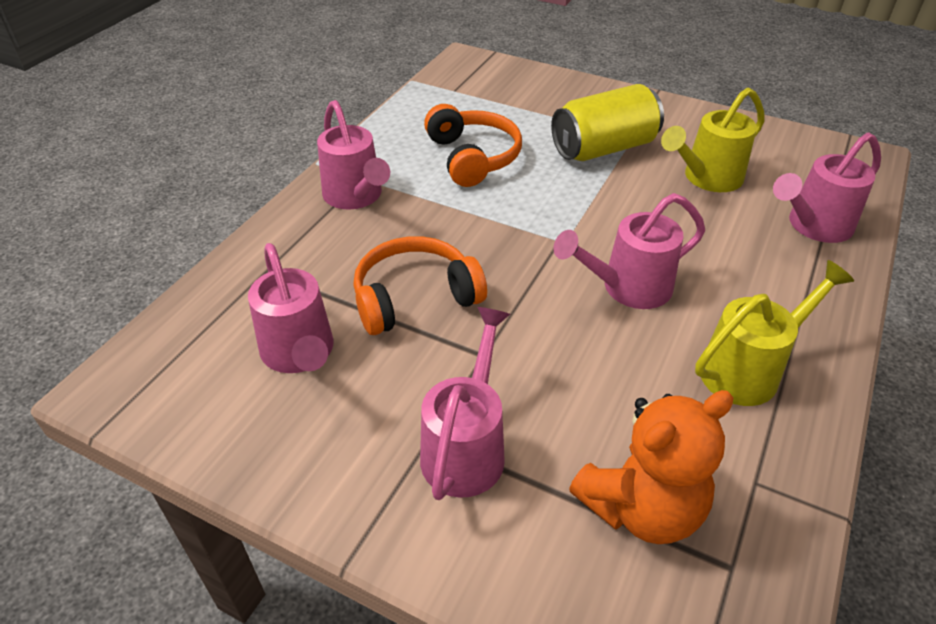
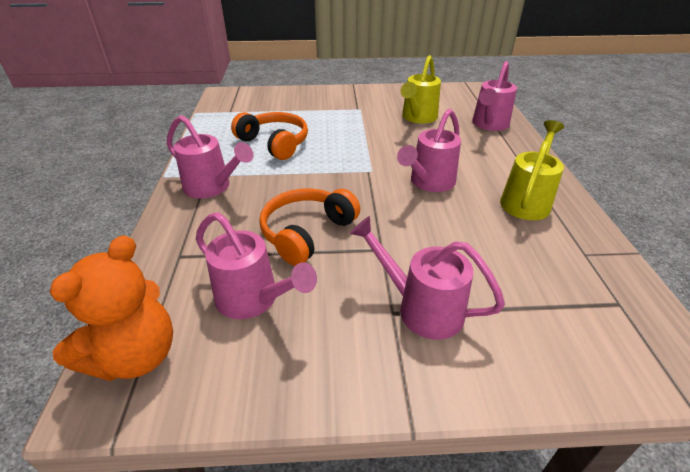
camera: 30 degrees left, 5 degrees down
pink watering can [420,307,510,500] -> pink watering can turned 45 degrees counterclockwise [350,216,505,340]
yellow can [551,84,664,161] -> none
orange teddy bear [569,390,733,544] -> orange teddy bear moved to [49,235,173,381]

